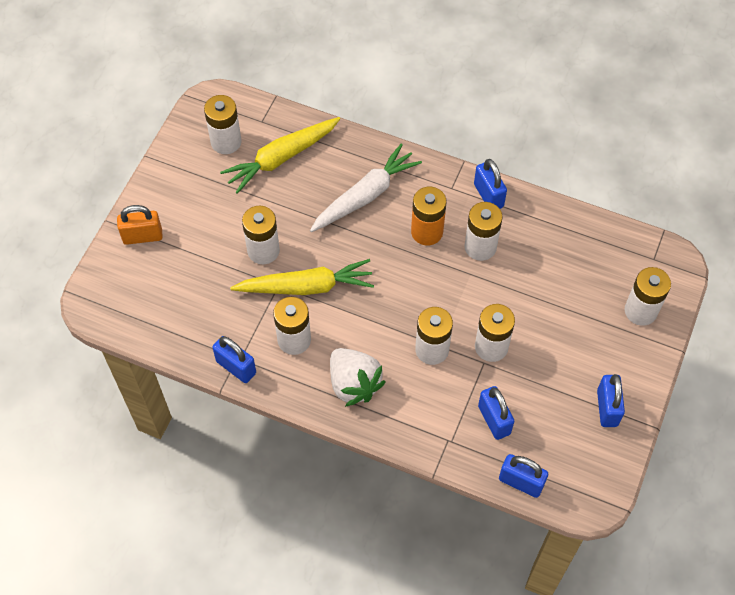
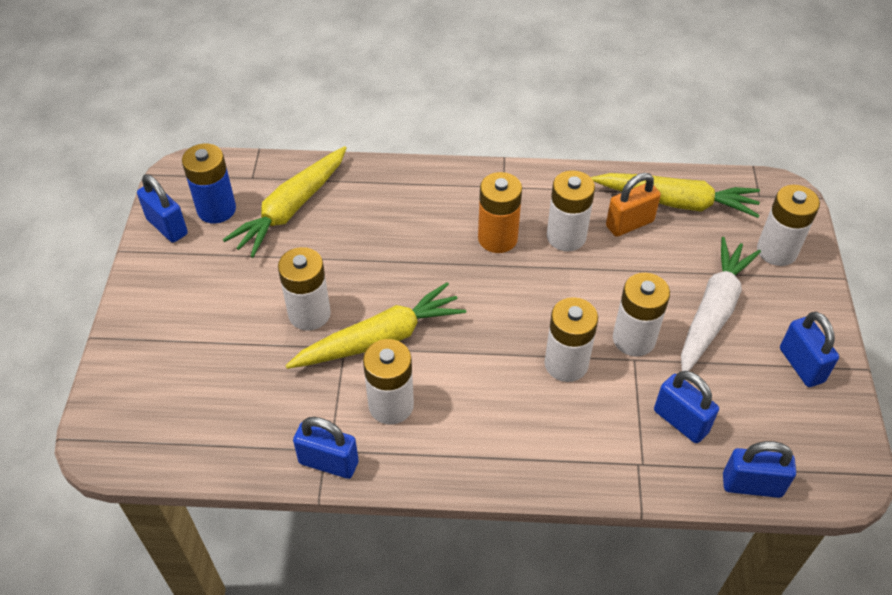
camera: 20 degrees left, 10 degrees down
orange padlock [117,205,163,245] -> orange padlock moved to [606,173,661,237]
white battery [204,95,242,154] -> blue battery [182,143,236,224]
white carrot [310,144,422,232] -> white carrot moved to [681,237,761,371]
white strawberry [330,348,386,407] -> none
blue padlock [474,159,507,209] -> blue padlock moved to [137,174,188,243]
none -> yellow carrot [591,173,760,218]

